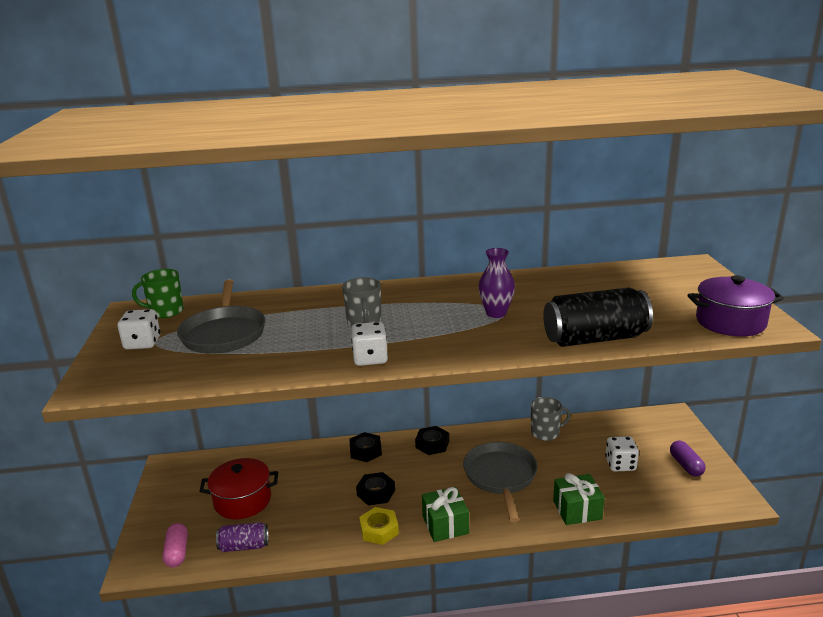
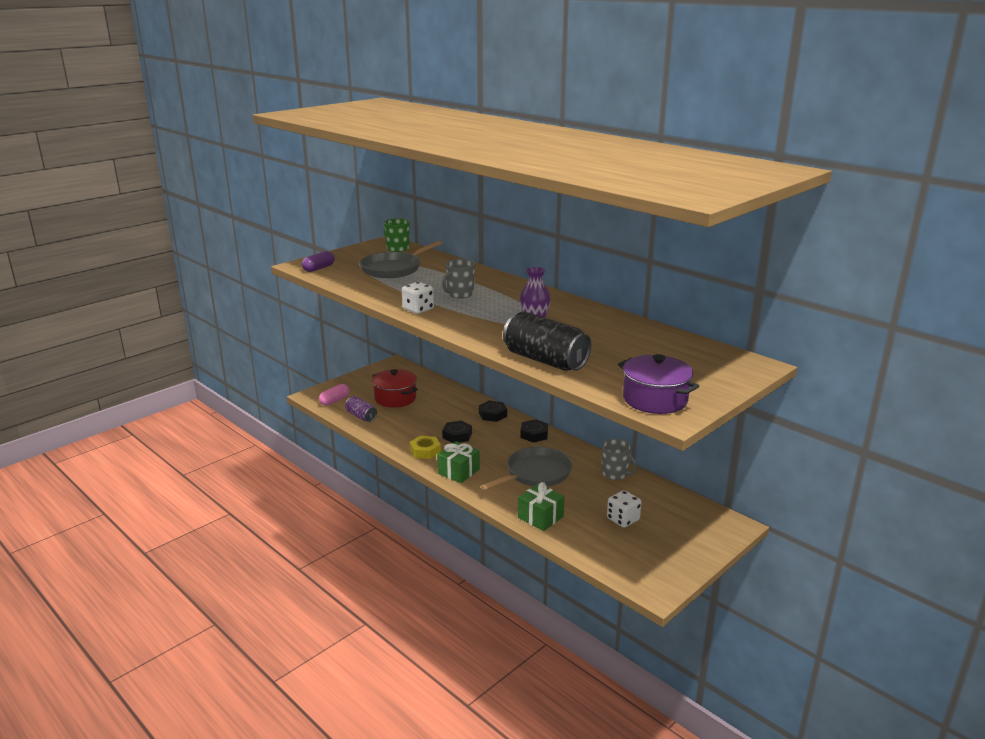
camera: 50 degrees right, 0 degrees up
white dice [118,309,160,349] -> none
purple capsule [670,441,706,477] -> purple capsule moved to [302,251,335,272]

